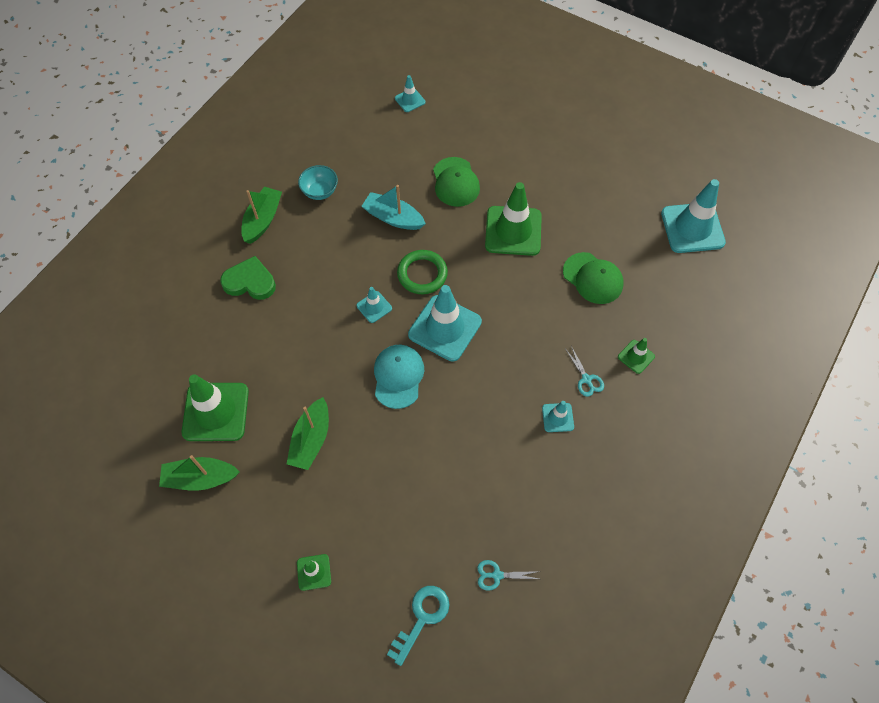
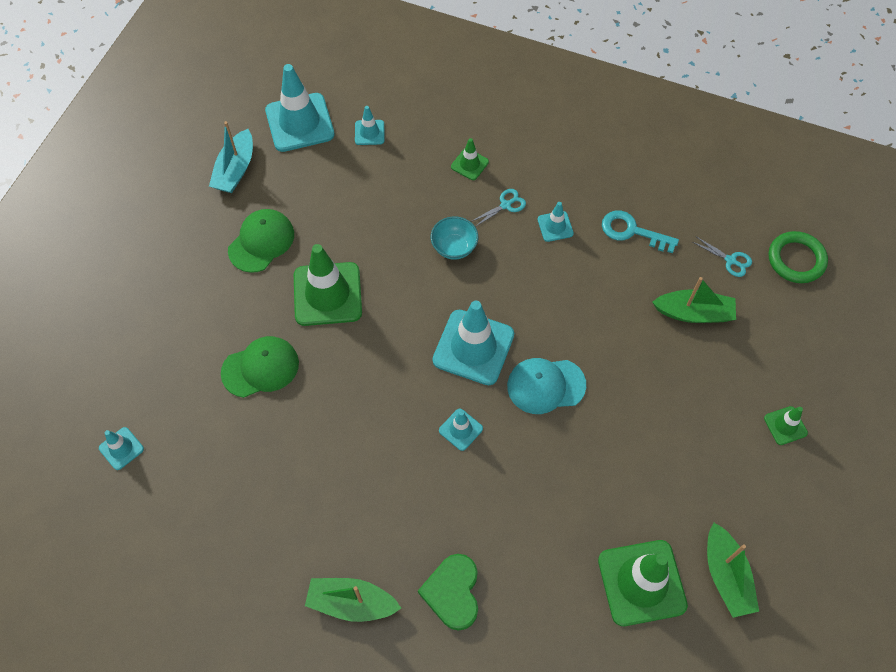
camera: 100 degrees left, 0 degrees up
green boat [287,397,329,470] -> green boat moved to [652,277,736,323]
turquoise bowl [298,165,338,200] -> turquoise bowl moved to [431,216,478,260]
turquoise boat [361,185,426,230] -> turquoise boat moved to [209,121,253,193]
turquoise key [387,586,450,666] -> turquoise key moved to [602,210,679,253]
green ring [397,250,448,294] -> green ring moved to [769,231,828,283]
turquoise scissors [477,560,541,591] -> turquoise scissors turned 45 degrees counterclockwise [693,237,752,277]
green cap [563,252,623,304] -> green cap moved to [228,209,294,273]
none -> turquoise traffic cone [355,106,384,145]

